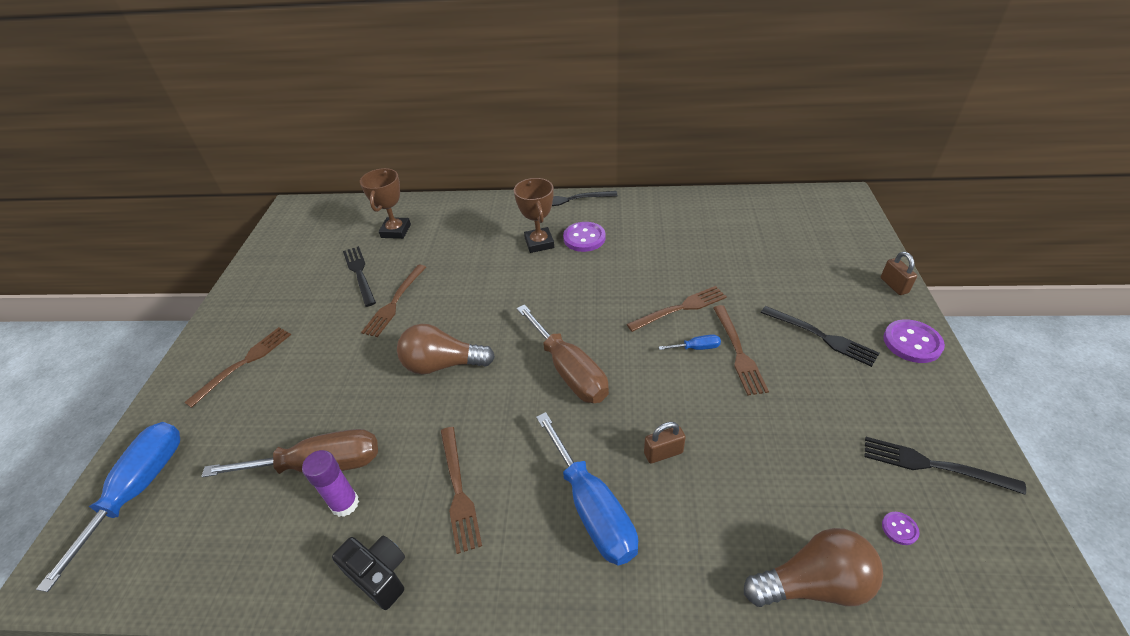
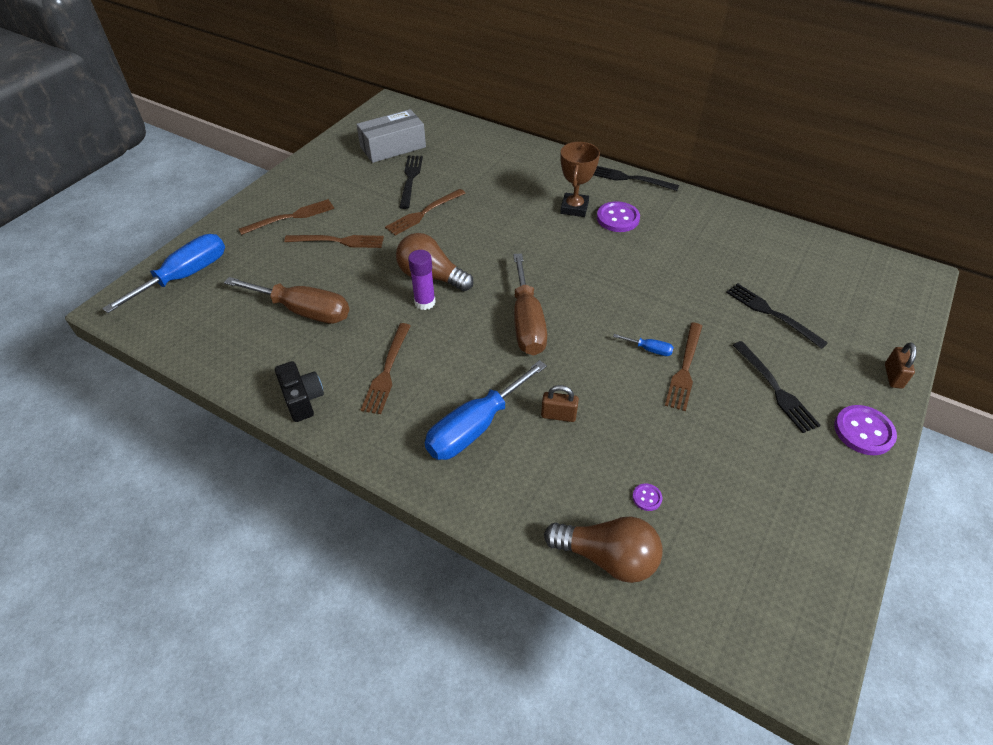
camera: 25 degrees right, 5 degrees up
purple glue stick [302,450,359,517] -> purple glue stick moved to [408,250,436,310]
brown trophy [360,168,411,239] -> none
blue screwdriver [536,412,638,565] -> blue screwdriver turned 45 degrees clockwise [425,360,547,460]
brown fork [627,286,727,332] -> brown fork moved to [284,235,384,248]
black fork [864,437,1026,495] -> black fork moved to [726,283,828,349]
purple button [882,512,919,545] -> purple button moved to [632,483,662,511]
none -> grey box [356,109,426,163]

